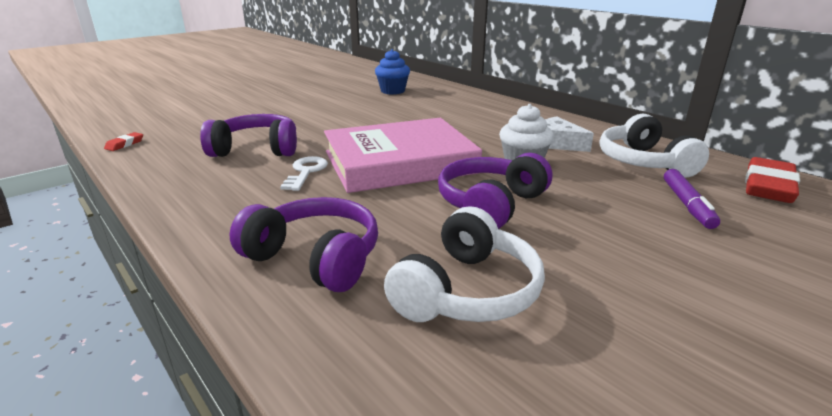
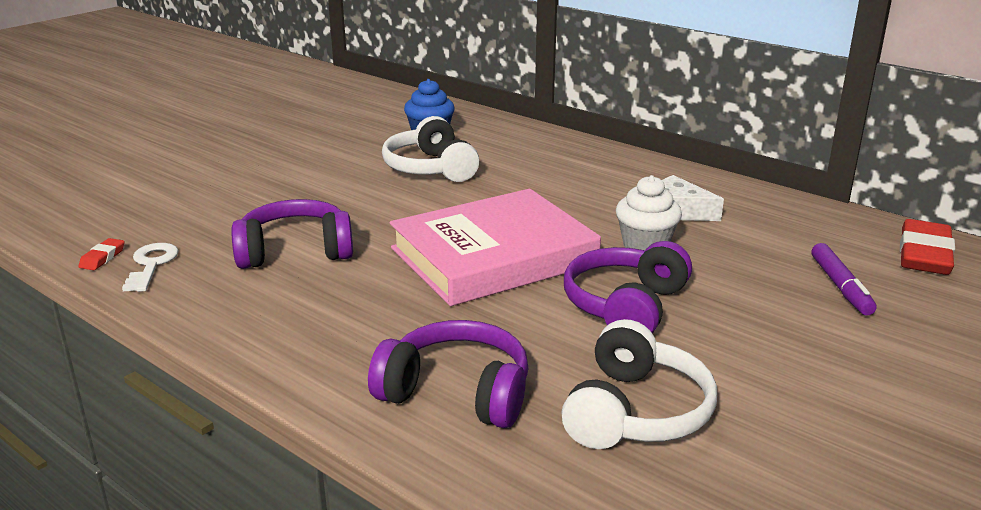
camera: 10 degrees left, 0 degrees up
white key [280,156,328,191] -> white key moved to [122,243,179,292]
white headphones [600,114,709,178] -> white headphones moved to [382,116,479,182]

